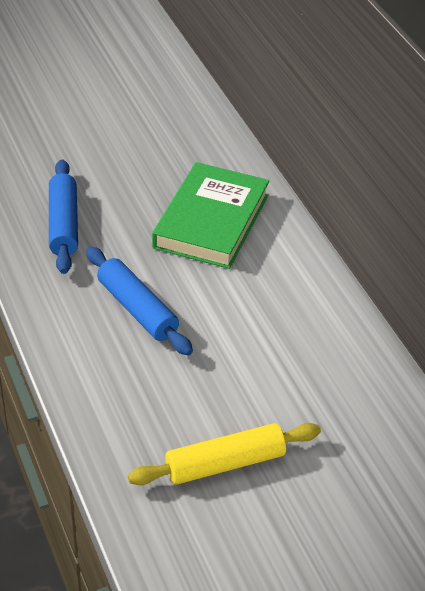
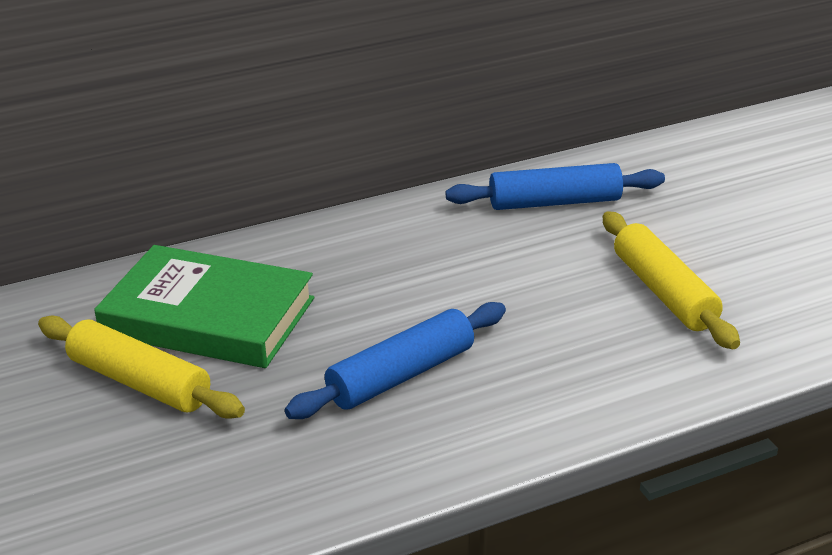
camera: 90 degrees left, 10 degrees down
blue rolling pin [49,160,78,274] -> blue rolling pin moved to [446,163,665,210]
none -> yellow rolling pin [38,315,245,419]

